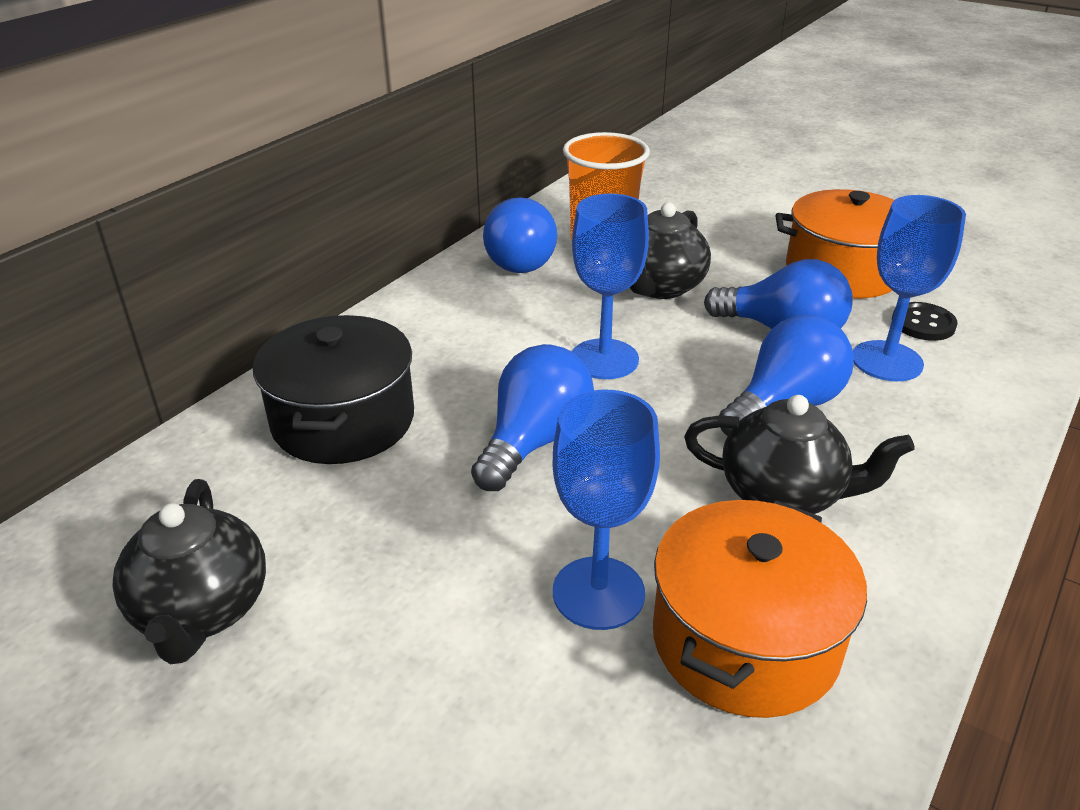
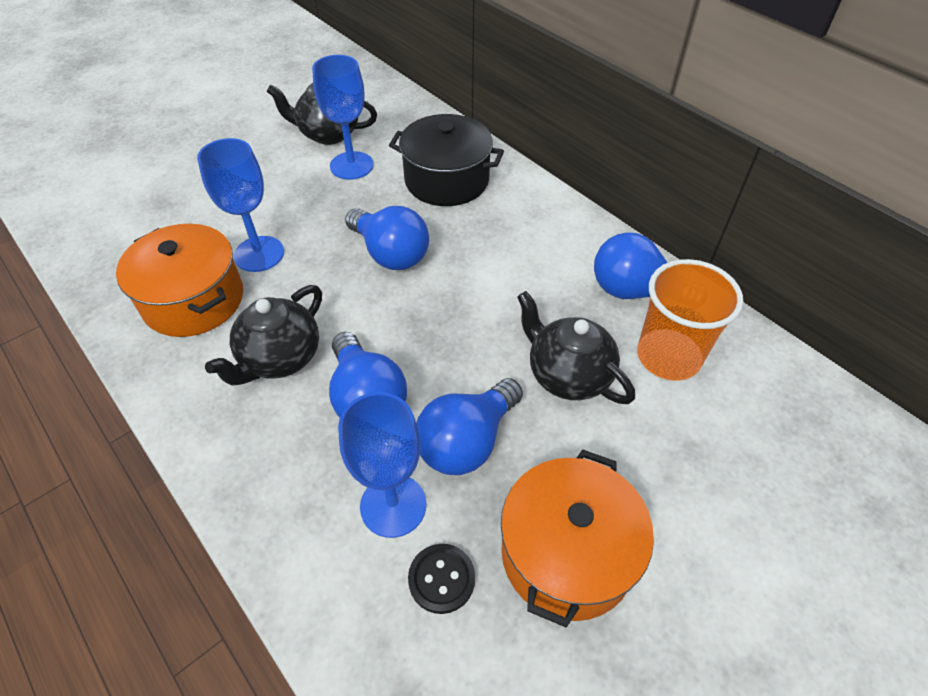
camera: 105 degrees right, 15 degrees up
blue goblet [572,194,649,379] -> blue goblet moved to [312,55,374,180]

